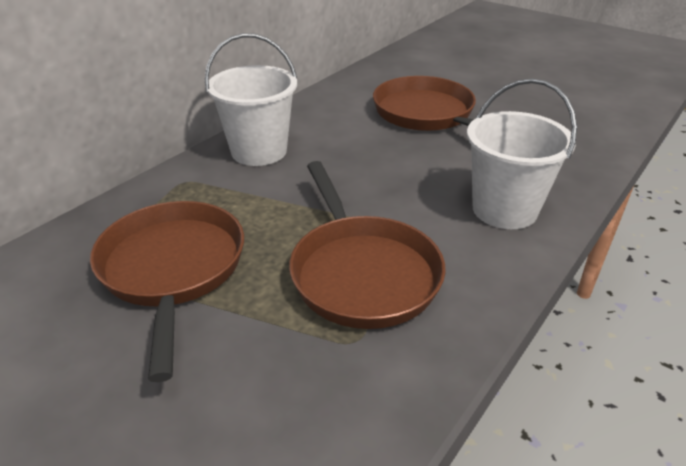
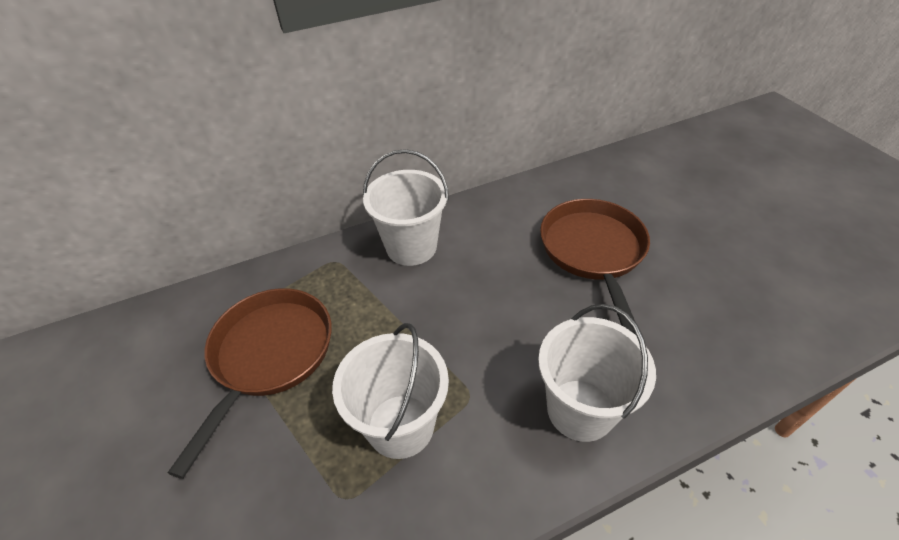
camera: 30 degrees right, 10 degrees up
brown pan [289,161,446,329] -> white bucket [332,323,449,459]

